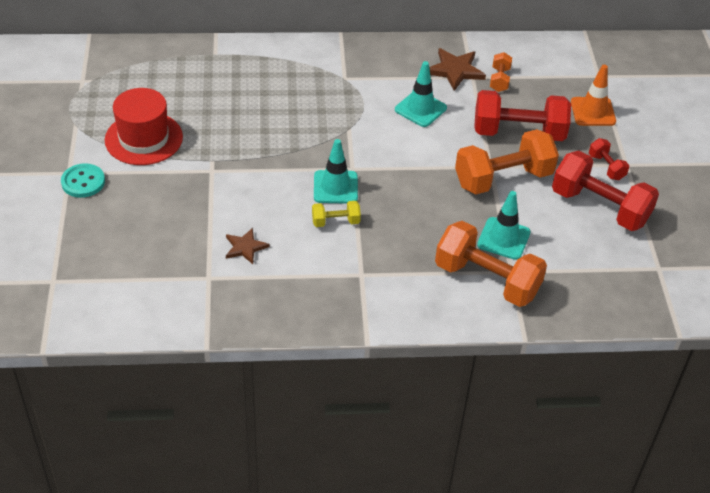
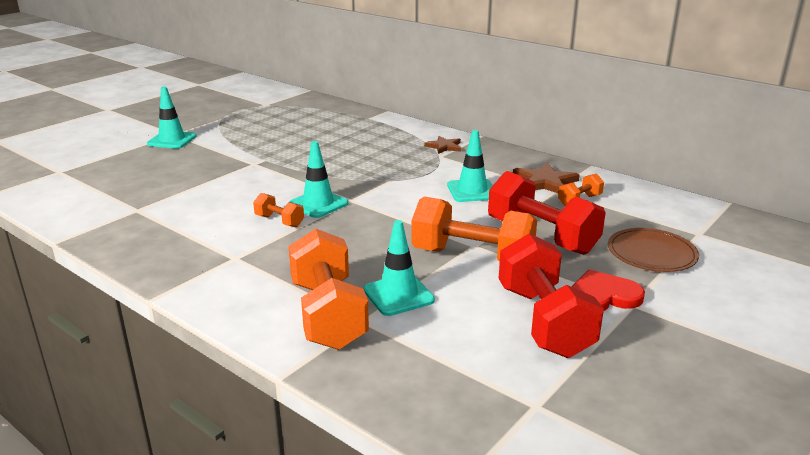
camera: 45 degrees right, 20 degrees down
turquoise button [61,163,105,198] -> turquoise traffic cone [147,87,197,149]
red hat [105,88,183,165] -> none
brown star [226,228,269,264] -> brown star moved to [424,136,461,154]
yellow dumbbell [312,201,361,227] -> orange dumbbell [253,193,304,227]
orange traffic cone [571,65,616,126] -> brown plate [608,228,699,272]
red dumbbell [589,138,629,180] -> red heart [571,270,645,311]

